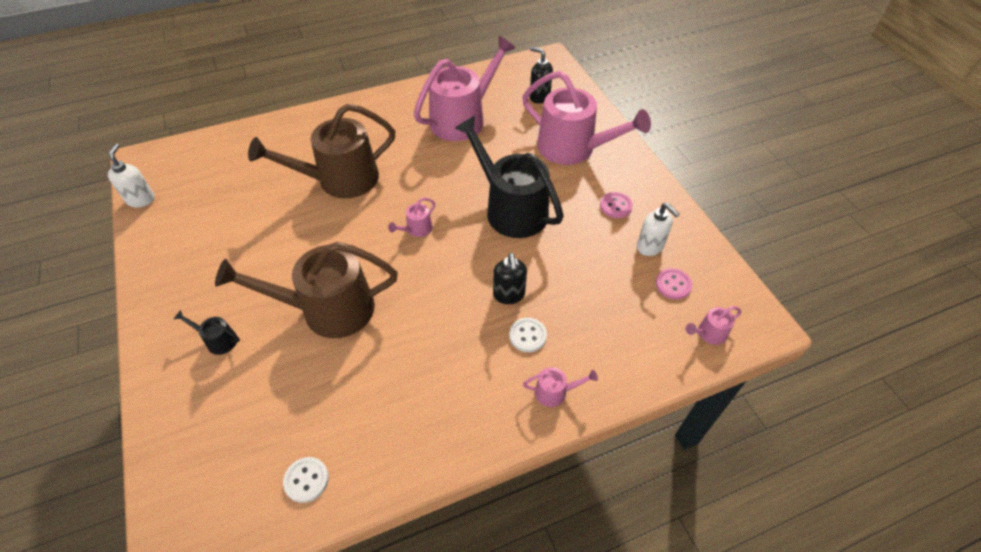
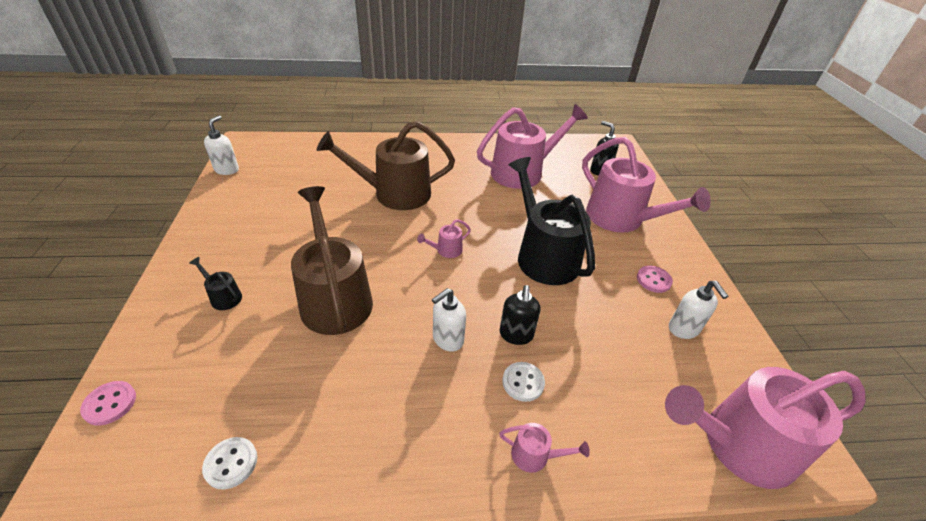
camera: 15 degrees right, 10 degrees down
brown watering can [215,242,398,338] -> brown watering can turned 60 degrees clockwise [291,186,373,335]
pink button [656,268,692,299] -> pink button moved to [80,381,136,425]
pink watering can [686,306,741,345] -> pink watering can [665,367,866,489], size x2.46
none -> white soap dispenser [432,288,466,352]

